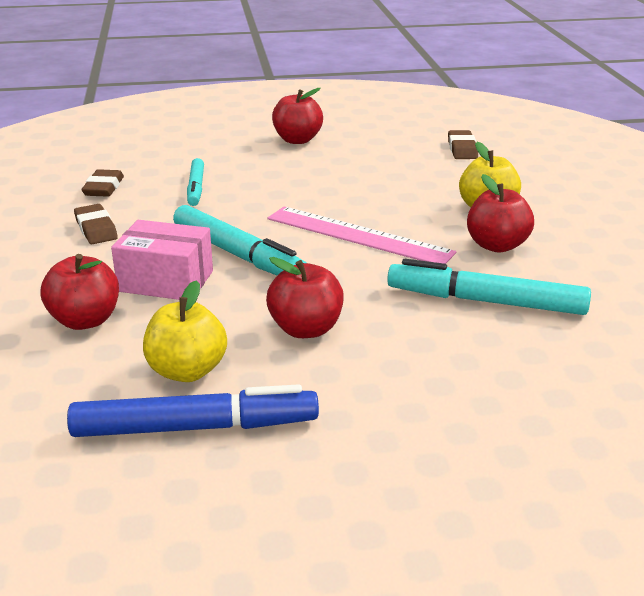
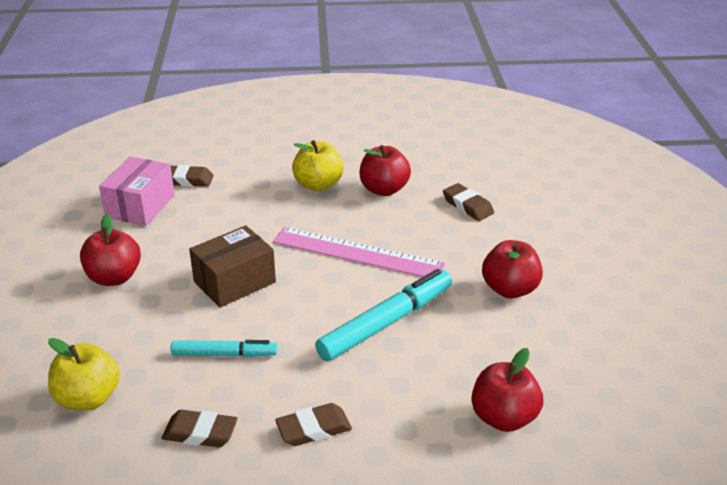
camera: 85 degrees left, 5 degrees up
blue marker [67,384,319,437] -> none
pink box [111,220,213,300] -> pink box moved to [99,157,175,226]
yellow apple [143,281,227,382] -> yellow apple moved to [48,338,120,411]
pink ruler [268,206,456,264] -> pink ruler turned 75 degrees clockwise [273,227,445,277]
turquoise marker [387,259,591,315] -> brown eraser [443,183,494,221]
none -> brown box [189,225,276,307]

